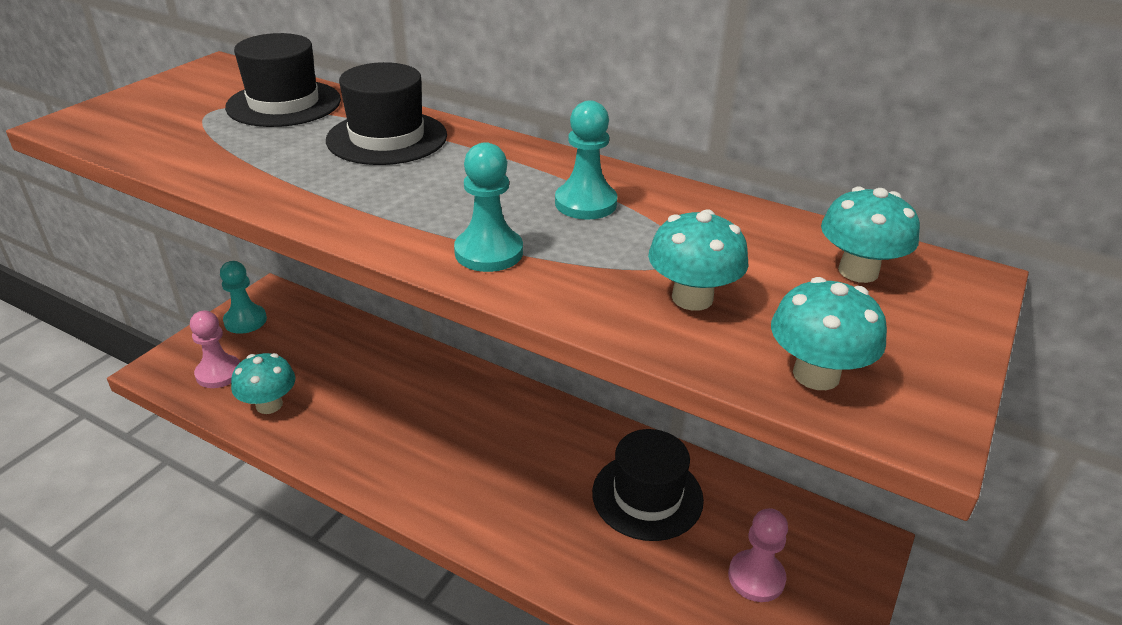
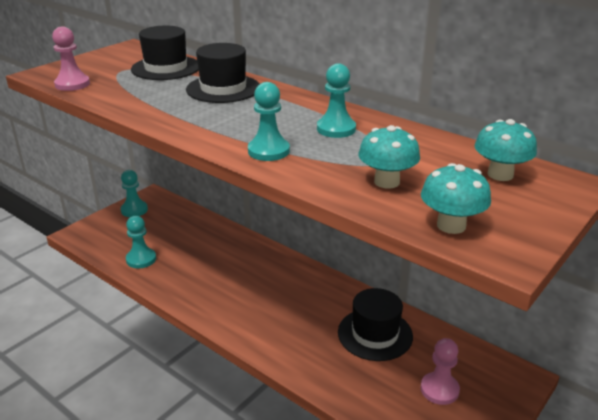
camera: 10 degrees right, 5 degrees down
pink pawn [190,310,240,388] -> pink pawn moved to [52,26,90,91]
turquoise mushroom [231,353,295,414] -> turquoise pawn [126,216,156,268]

